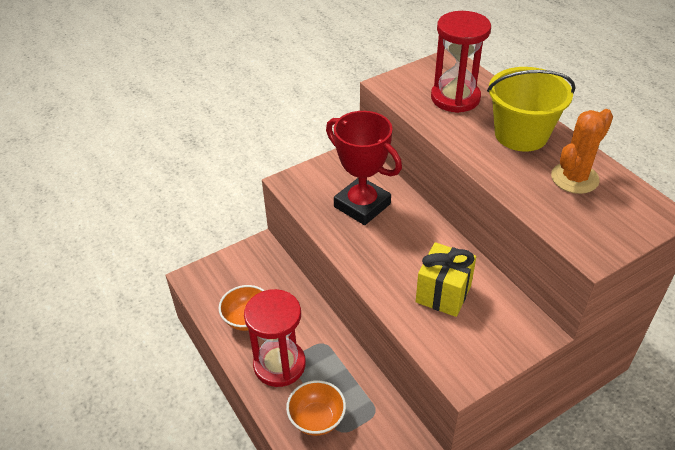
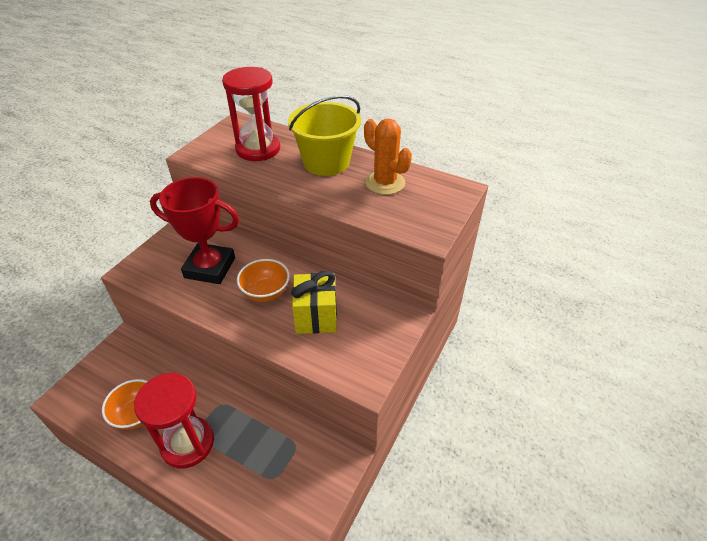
camera: 30 degrees left, 0 degrees up
orange bowl [286,380,346,436] -> orange bowl moved to [237,259,290,302]
orange cactus [551,109,613,194] -> orange cactus turned 60 degrees counterclockwise [364,118,412,195]

